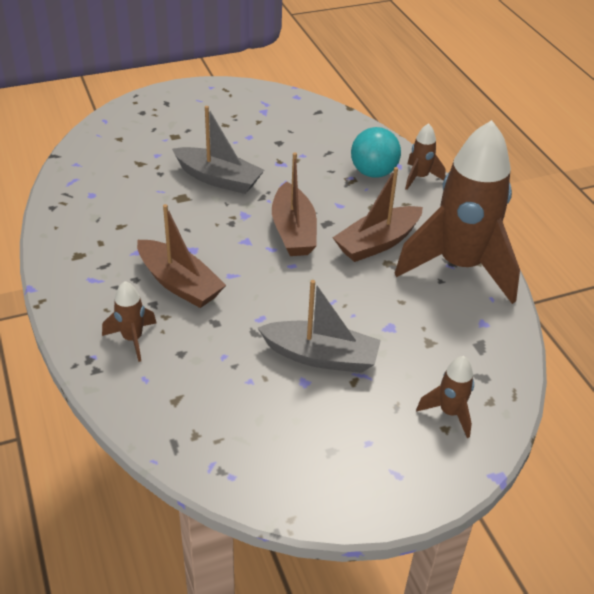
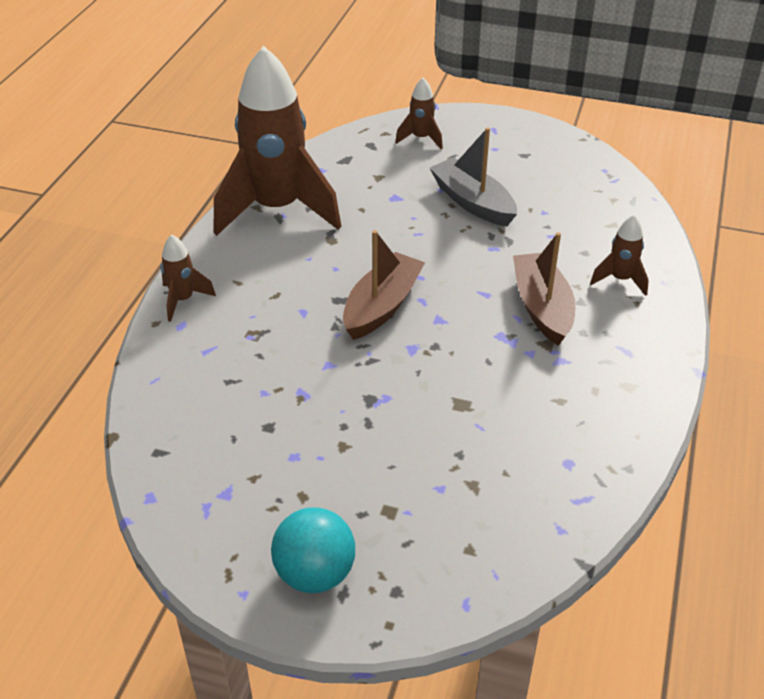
camera: 140 degrees left, 0 degrees up
grey boat [172,106,264,194] -> none
brown boat [333,167,423,262] -> none
turquoise ball [351,127,401,178] -> turquoise ball moved to [271,507,355,593]

